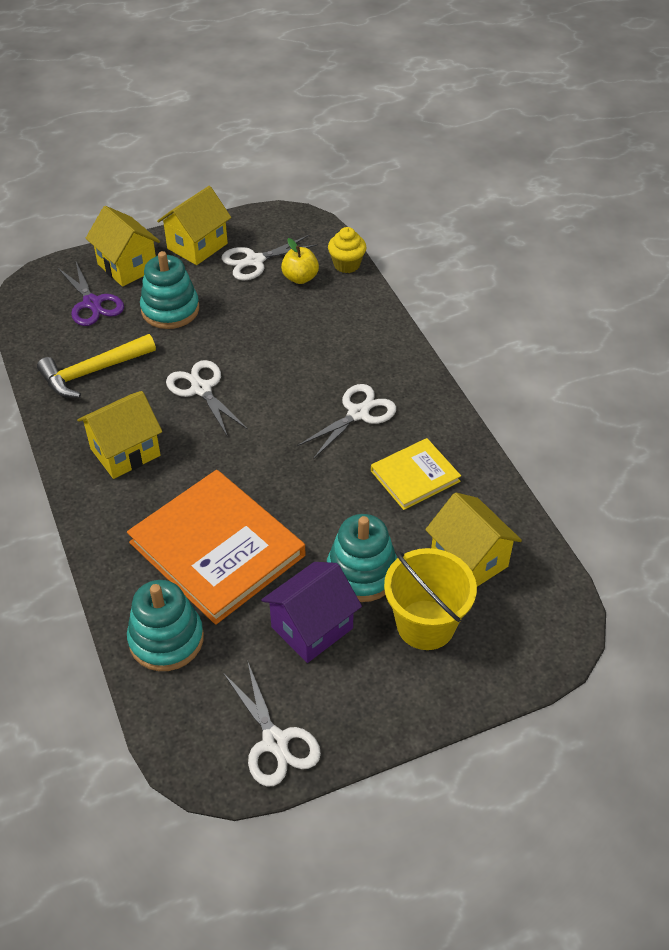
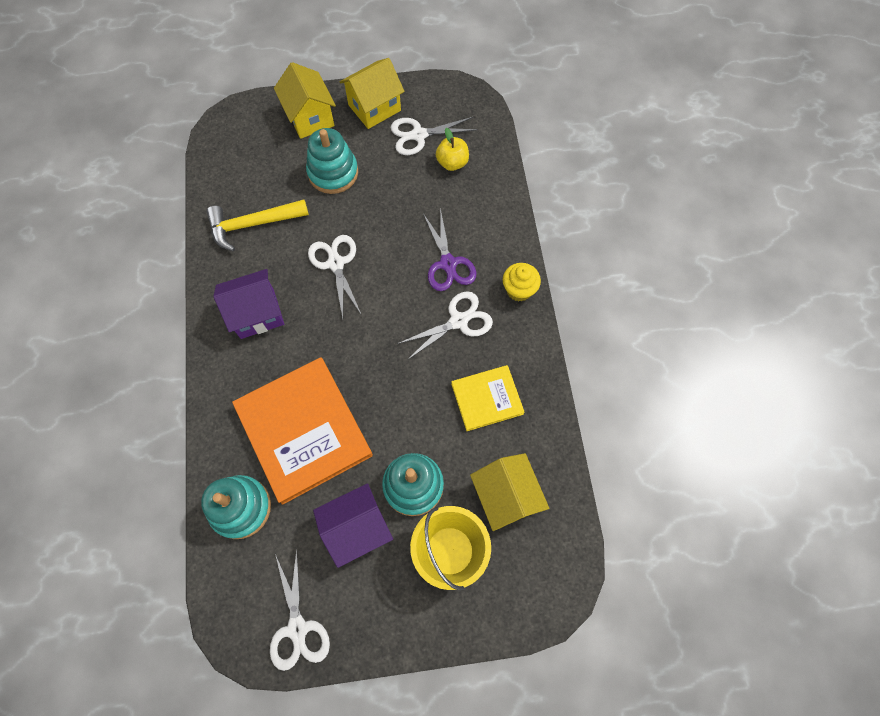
camera: 15 degrees right, 20 degrees up
purple scissors [57,262,124,326] -> purple scissors moved to [423,208,477,291]
yellow house [77,391,162,479] -> purple house [213,269,284,339]
yellow cupcake [328,227,366,273] -> yellow cupcake moved to [503,263,541,302]

